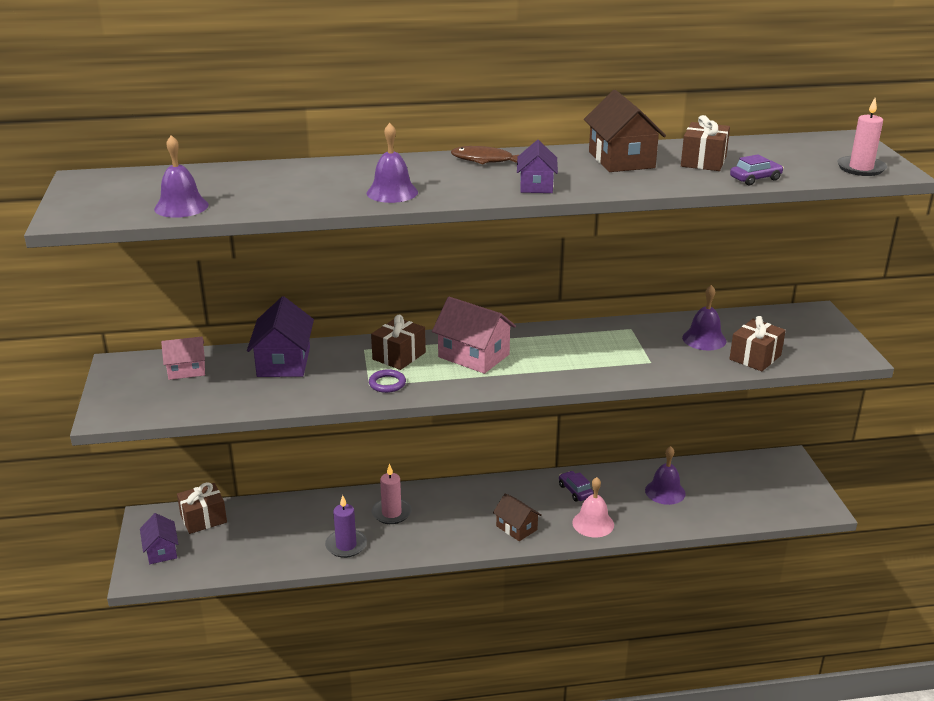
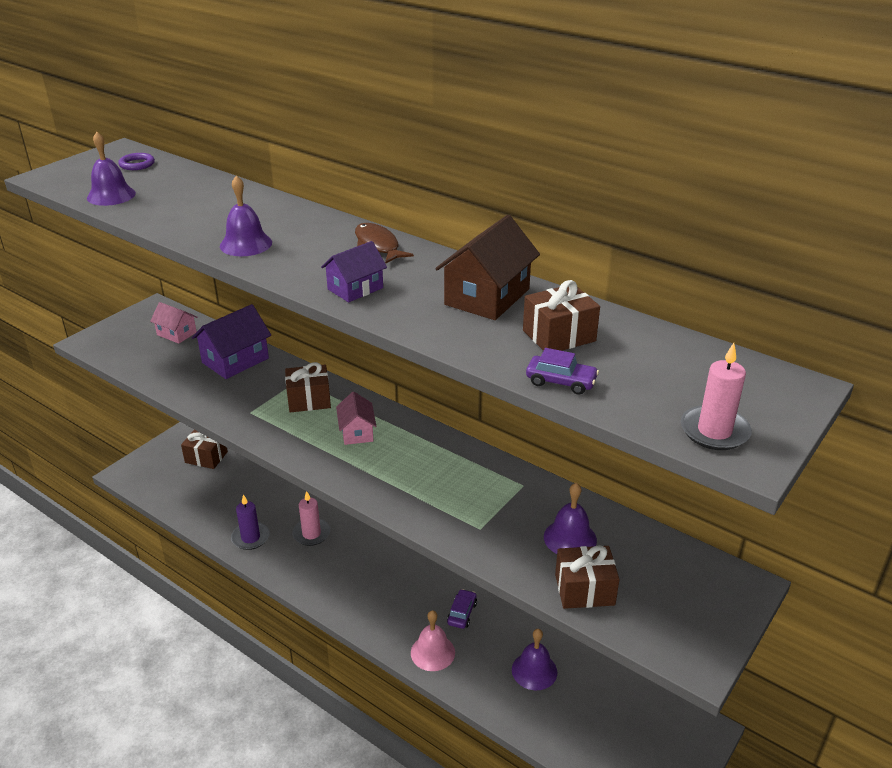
camera: 45 degrees right, 5 degrees up
purple house [140,513,178,564] -> none
purple ring [369,369,406,393] -> purple ring moved to [118,153,155,170]
pink house [432,297,516,374] -> pink house [336,392,377,445], size x0.62
brown house [493,493,542,541] -> none

